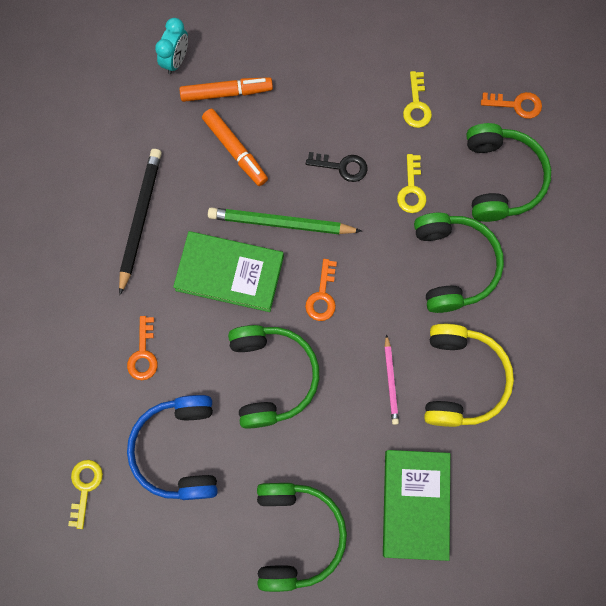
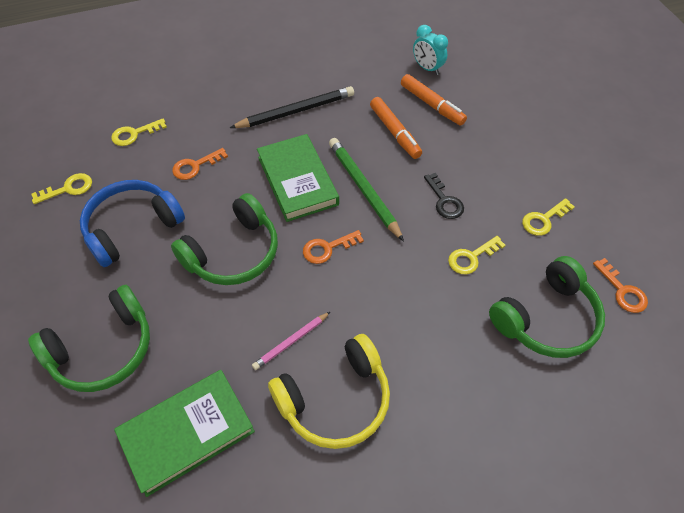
camera: 55 degrees right, 20 degrees down
turquoise clock [155,18,188,74] -> turquoise clock turned 60 degrees clockwise [413,25,448,75]
orange marker [202,109,268,186] -> orange marker turned 45 degrees counterclockwise [370,97,422,159]
green headphones [414,213,504,313] -> none
none -> yellow key [111,118,167,146]

